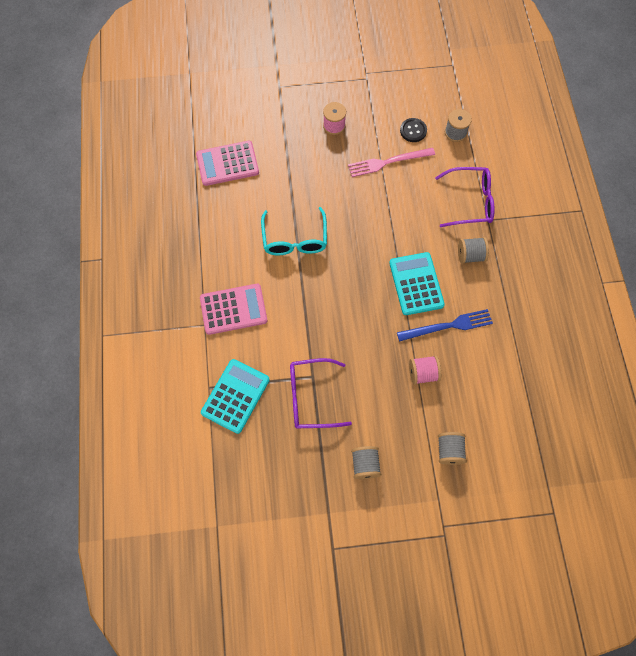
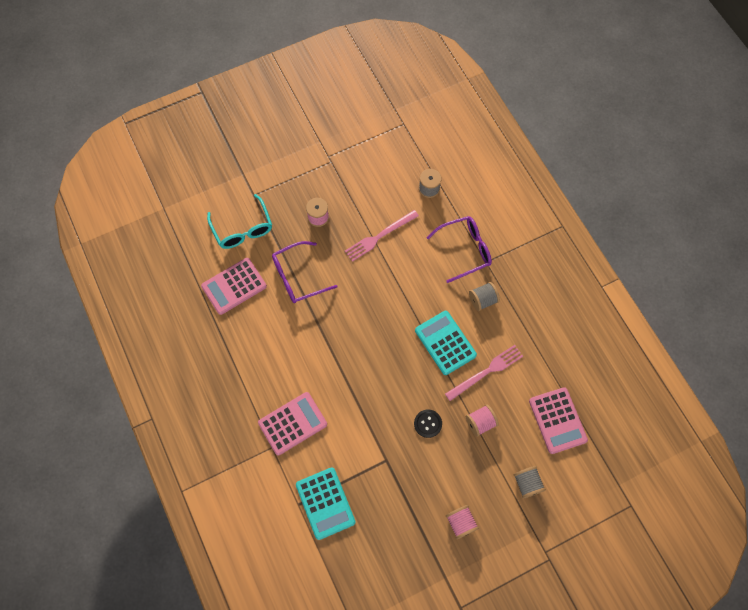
camera: 20 degrees left, 0 degrees up
turquoise calculator [201,359,270,434] -> turquoise calculator turned 150 degrees clockwise [296,467,355,540]
turquoise glasses [261,207,327,255] -> turquoise glasses moved to [207,194,272,249]
purple glasses [290,358,352,428] -> purple glasses moved to [272,241,337,303]
grey spool [351,446,381,479] -> pink spool [446,505,479,539]
blue fork [397,309,493,342] -> pink fork [445,345,523,401]
black button [400,118,427,142] -> black button moved to [414,409,442,438]
none -> pink calculator [529,387,588,454]

